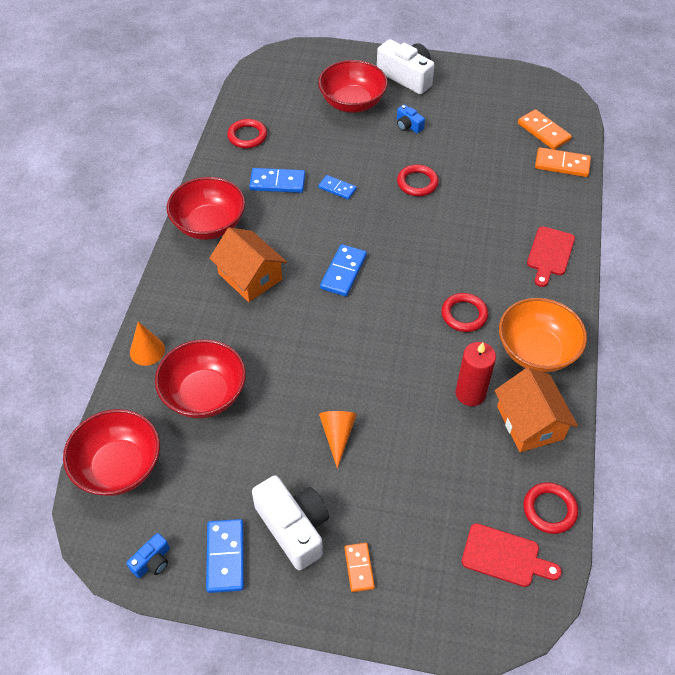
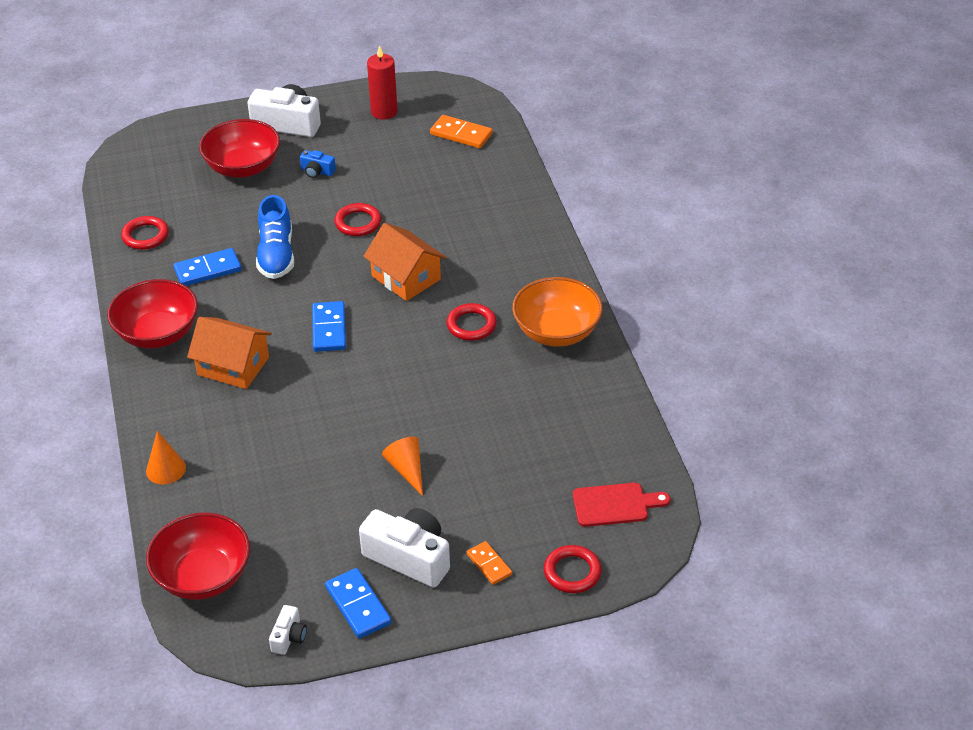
camera: 25 degrees left, 10 degrees down
blue camera [126,533,170,578] -> white camera [269,605,307,655]
red bowl [155,339,246,418] -> none
blue domino [318,175,357,200] -> blue shoe [256,195,294,279]
red candle [456,342,496,406] -> red candle moved to [367,45,398,120]
orange house [494,367,578,452] -> orange house moved to [363,223,446,301]
red ring [523,482,578,534] -> red ring moved to [544,545,602,593]
red cutting board [527,226,575,287] -> none
orange domino [535,147,591,177] -> none

